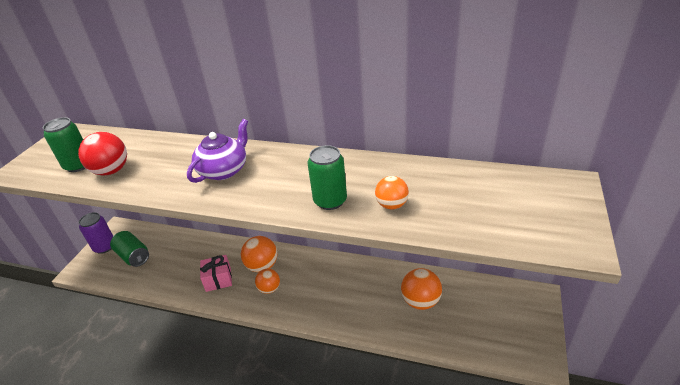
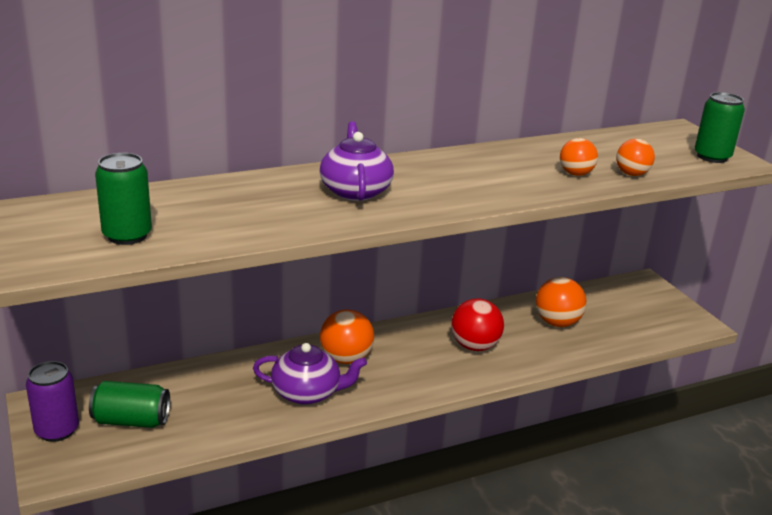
camera: 45 degrees left, 10 degrees down
red ball [78,132,127,176] -> red ball moved to [451,299,504,351]
pink gift [200,255,232,292] -> purple teapot [253,343,367,405]
orange ball [255,269,280,294] -> orange ball moved to [616,139,655,176]
green can [308,145,347,210] -> green can moved to [694,92,745,163]

